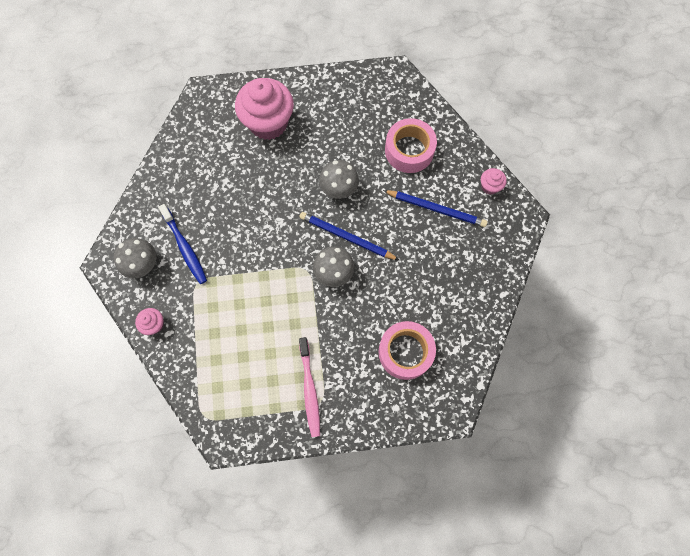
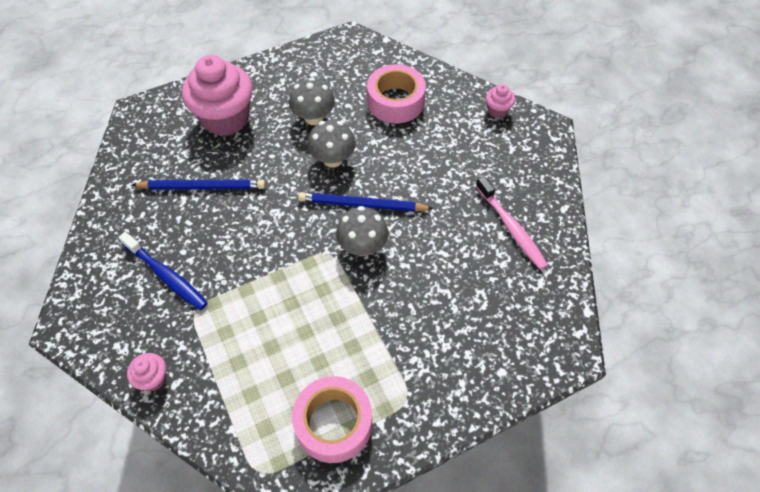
camera: 20 degrees left, 15 degrees down
grey mushroom [114,238,156,279] -> grey mushroom moved to [289,77,335,125]
pink toothbrush [299,337,320,437] -> pink toothbrush moved to [476,176,548,270]
pink tape [378,321,436,380] -> pink tape moved to [292,376,372,463]
blue pencil [383,190,487,227] -> blue pencil moved to [132,180,265,190]

